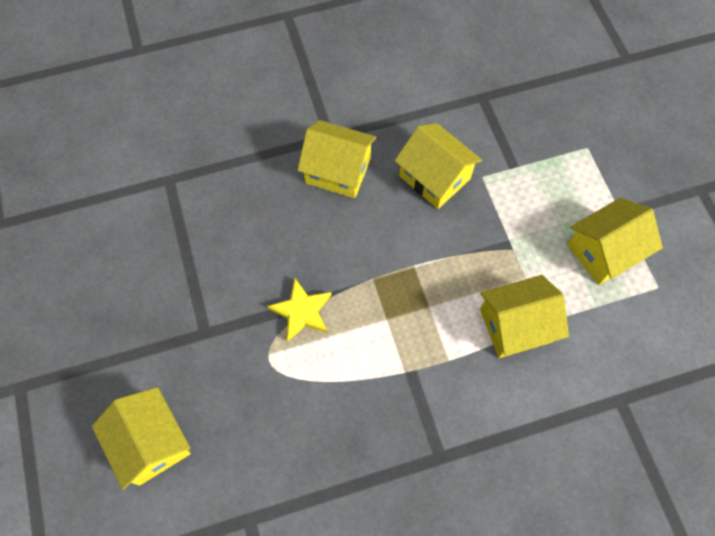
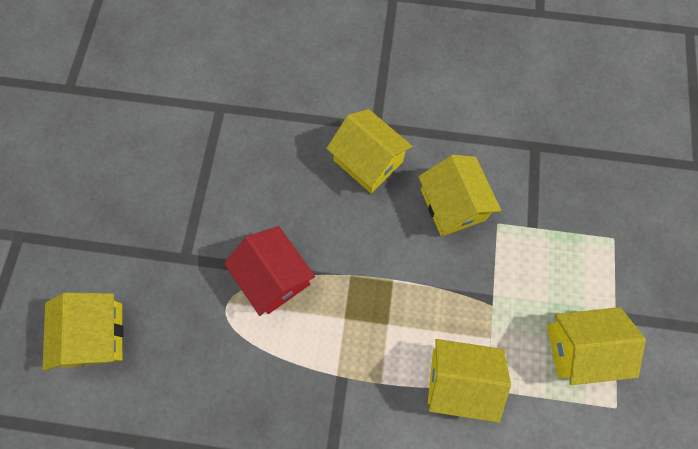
camera: 25 degrees right, 5 degrees up
yellow star [267,278,332,342] -> red house [224,226,315,316]

